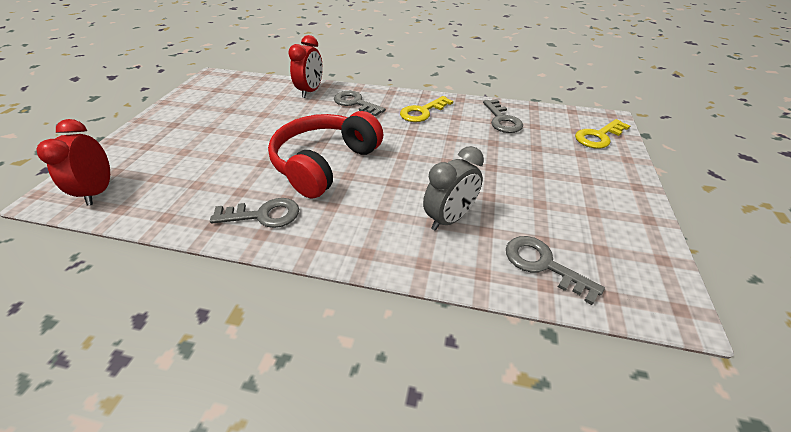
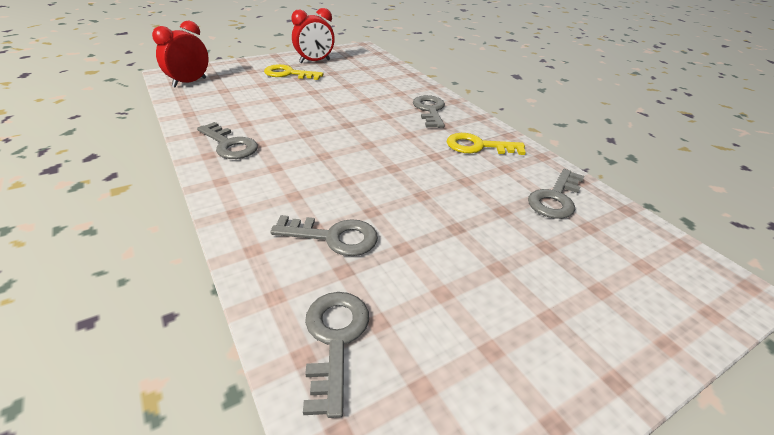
camera: 45 degrees right, 5 degrees down
red headphones [268,111,383,199] -> none
red clock [288,35,323,98] -> red clock moved to [291,8,335,63]
grey clock [423,146,484,231] -> grey key [270,215,378,256]
yellow key [575,119,630,148] -> yellow key moved to [264,64,323,80]

